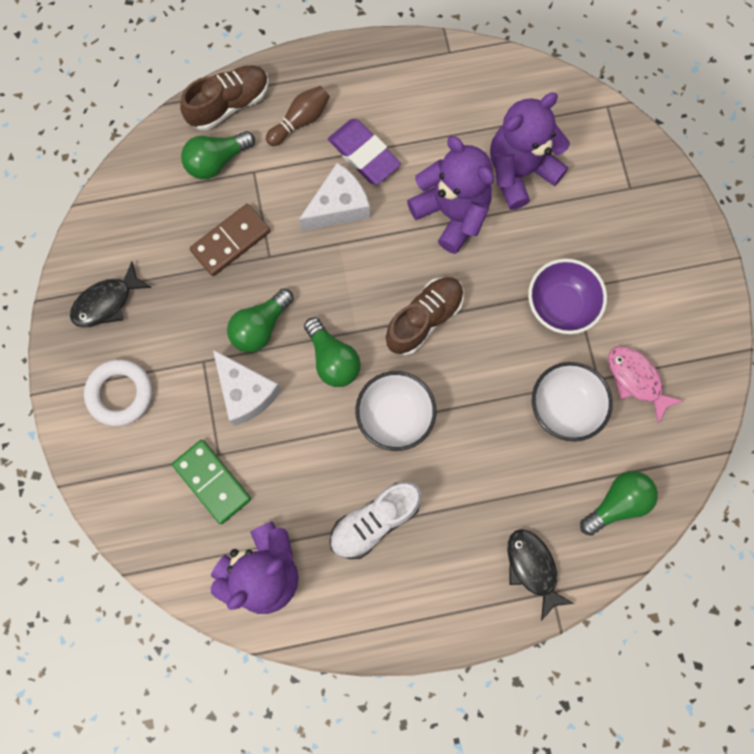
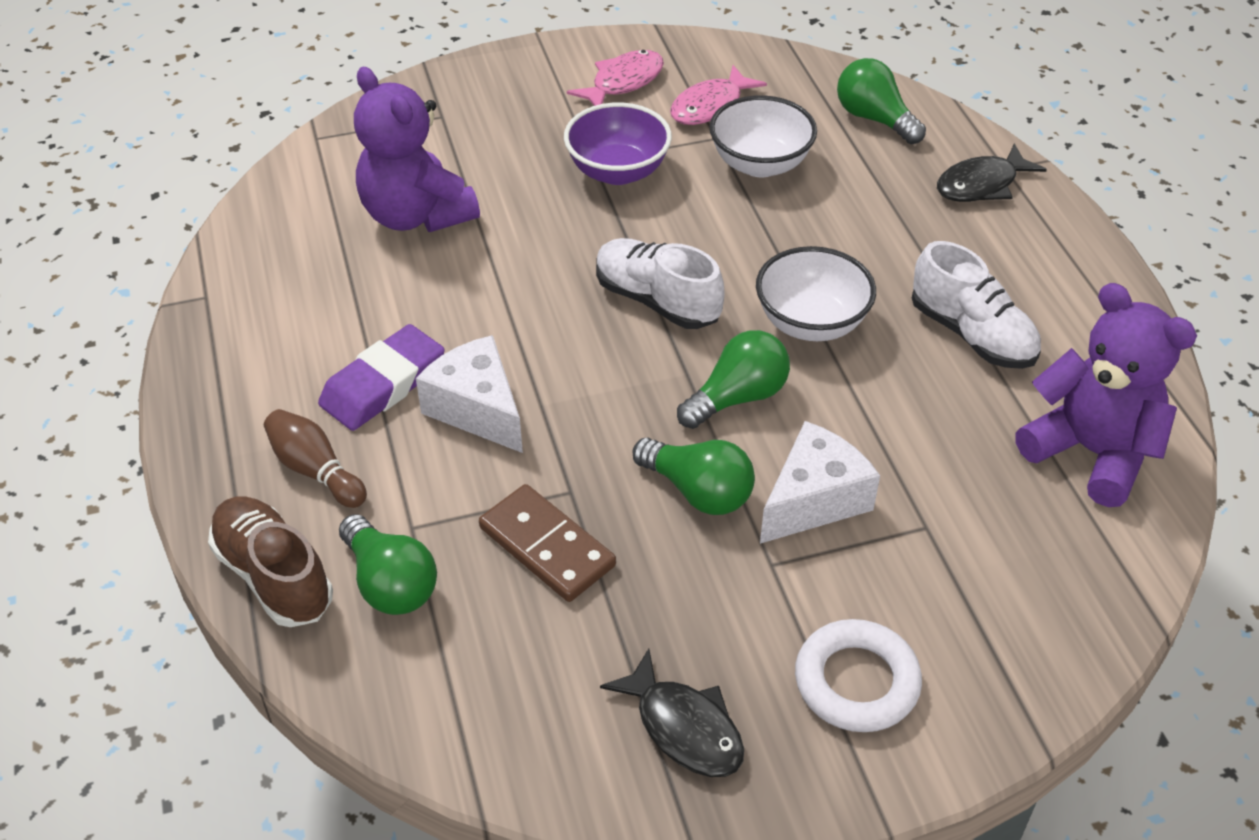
camera: 95 degrees left, 30 degrees down
green domino [172,440,251,524] -> none
brown shoe [385,277,464,356] -> white shoe [596,238,724,329]
purple teddy bear [407,136,494,254] -> none
none -> pink fish [567,50,664,106]

